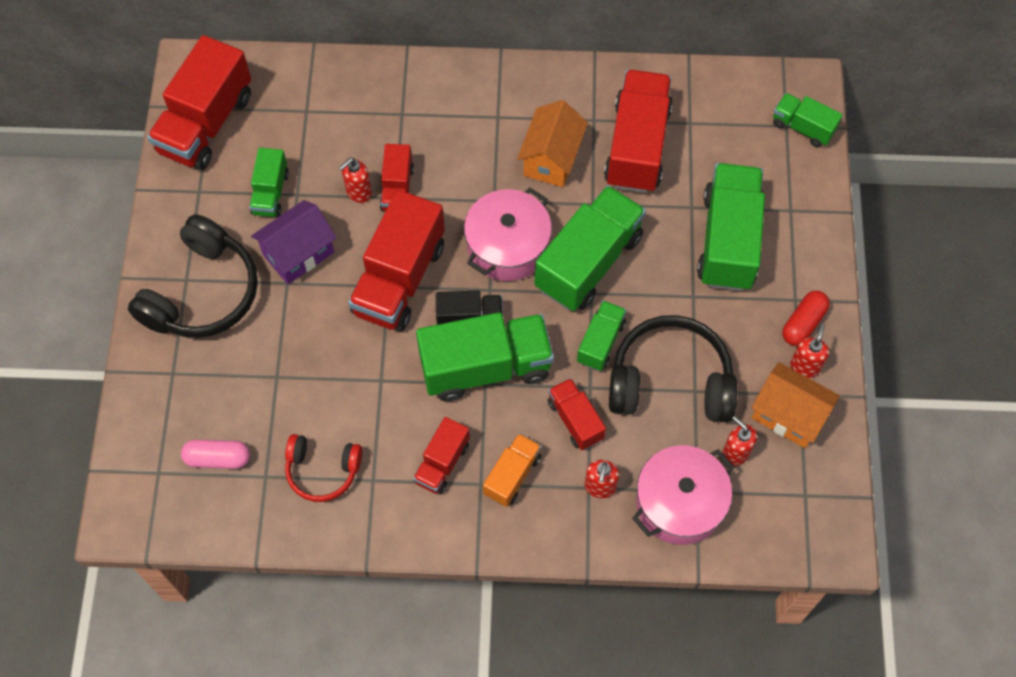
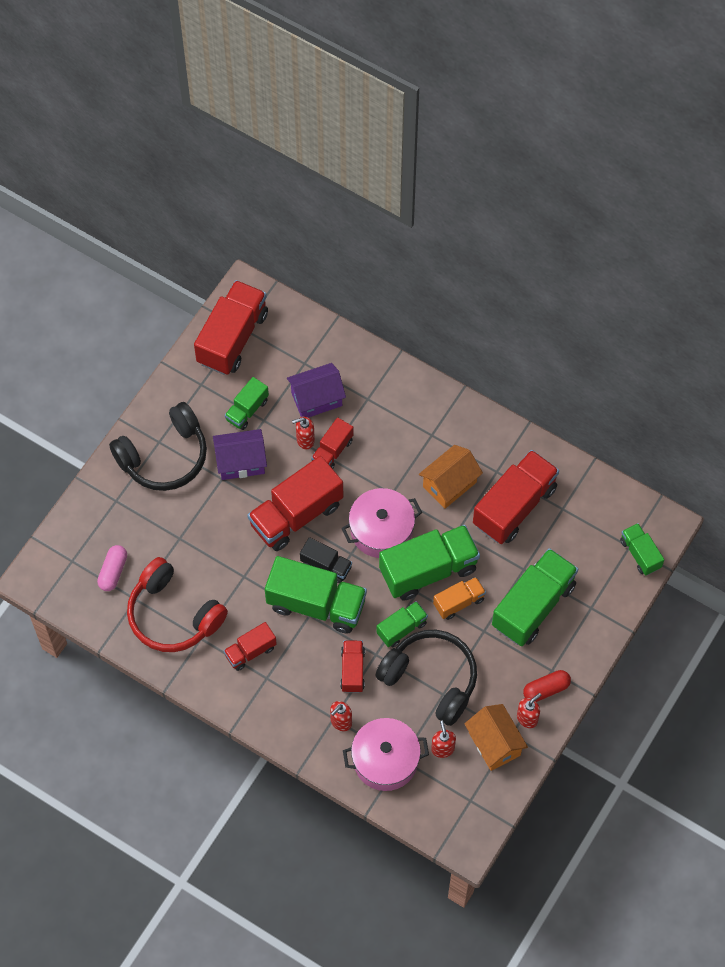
camera: 30 degrees right, 0 degrees up
red truck [147,35,251,170] -> red truck turned 150 degrees clockwise [194,280,268,375]
pink capsule [181,439,250,469] -> pink capsule turned 75 degrees clockwise [97,545,127,591]
red headphones [285,434,362,502] -> red headphones [127,557,228,652], size x1.71
orange truck [483,433,541,507] -> orange truck moved to [433,577,486,620]
none -> purple house [287,363,346,418]

